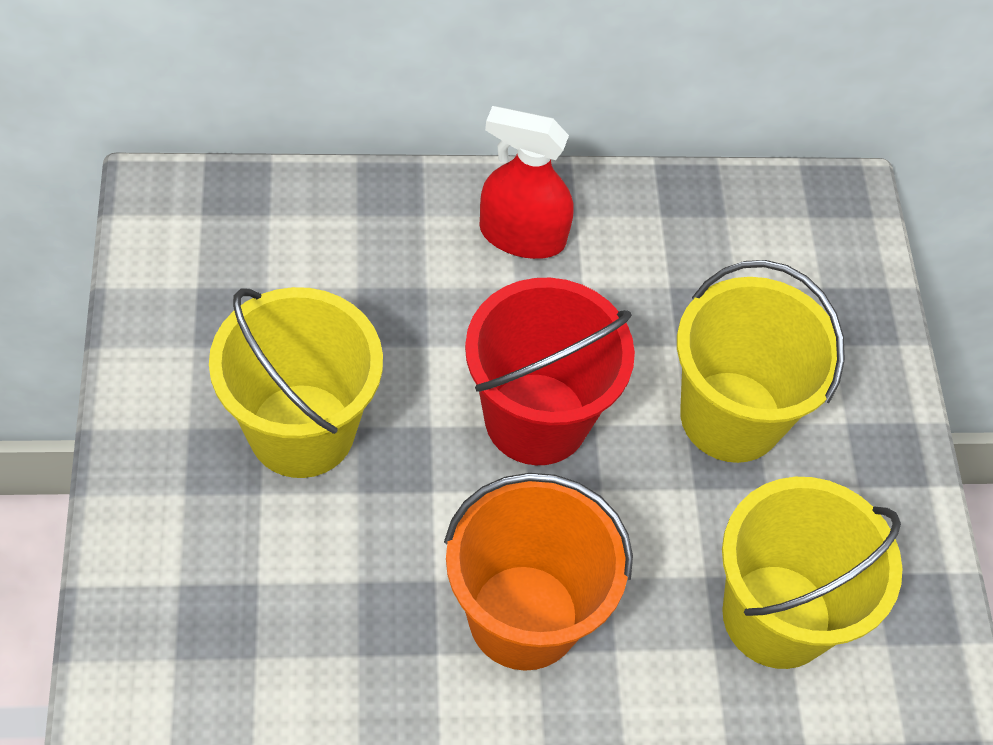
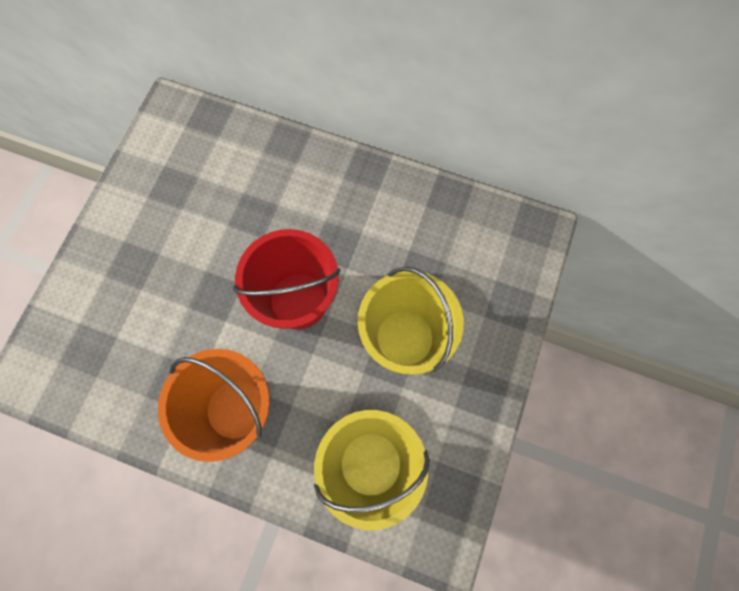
camera: 30 degrees right, 15 degrees up
yellow bucket [209,287,383,478] -> none
red spray bottle [480,106,574,259] -> none

